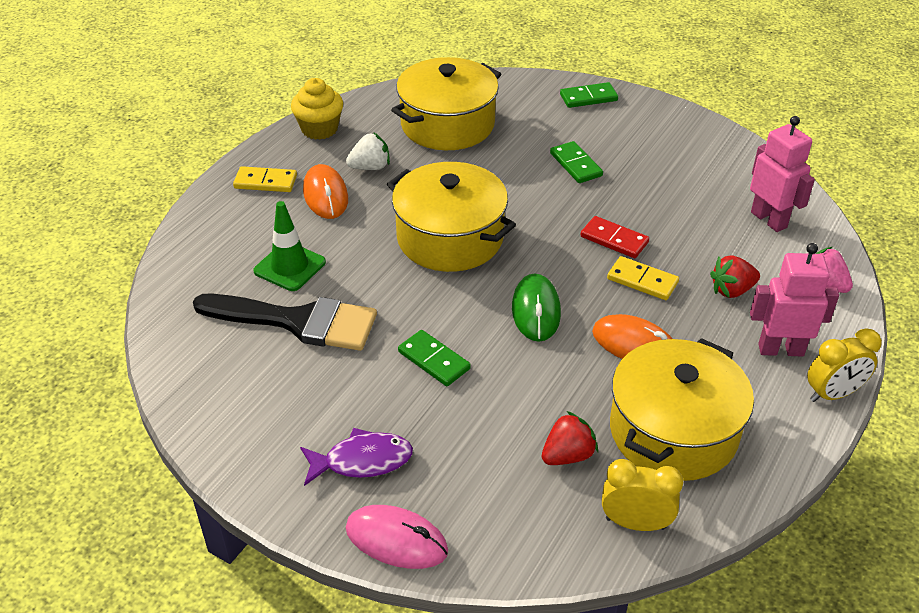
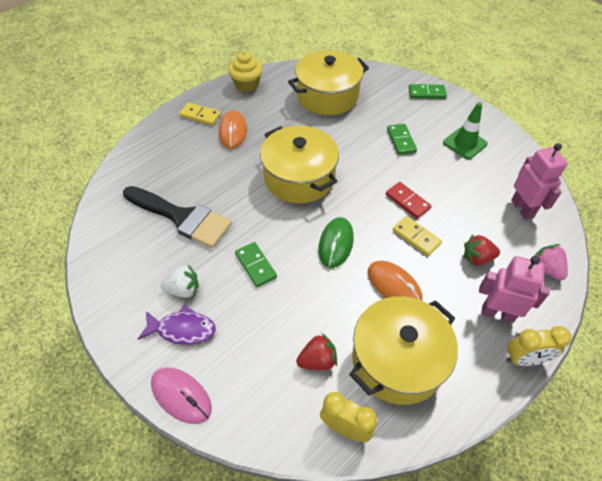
camera: 15 degrees right, 10 degrees up
green traffic cone [253,201,326,291] -> green traffic cone moved to [443,102,488,159]
white strawberry [346,132,390,170] -> white strawberry moved to [161,264,199,298]

